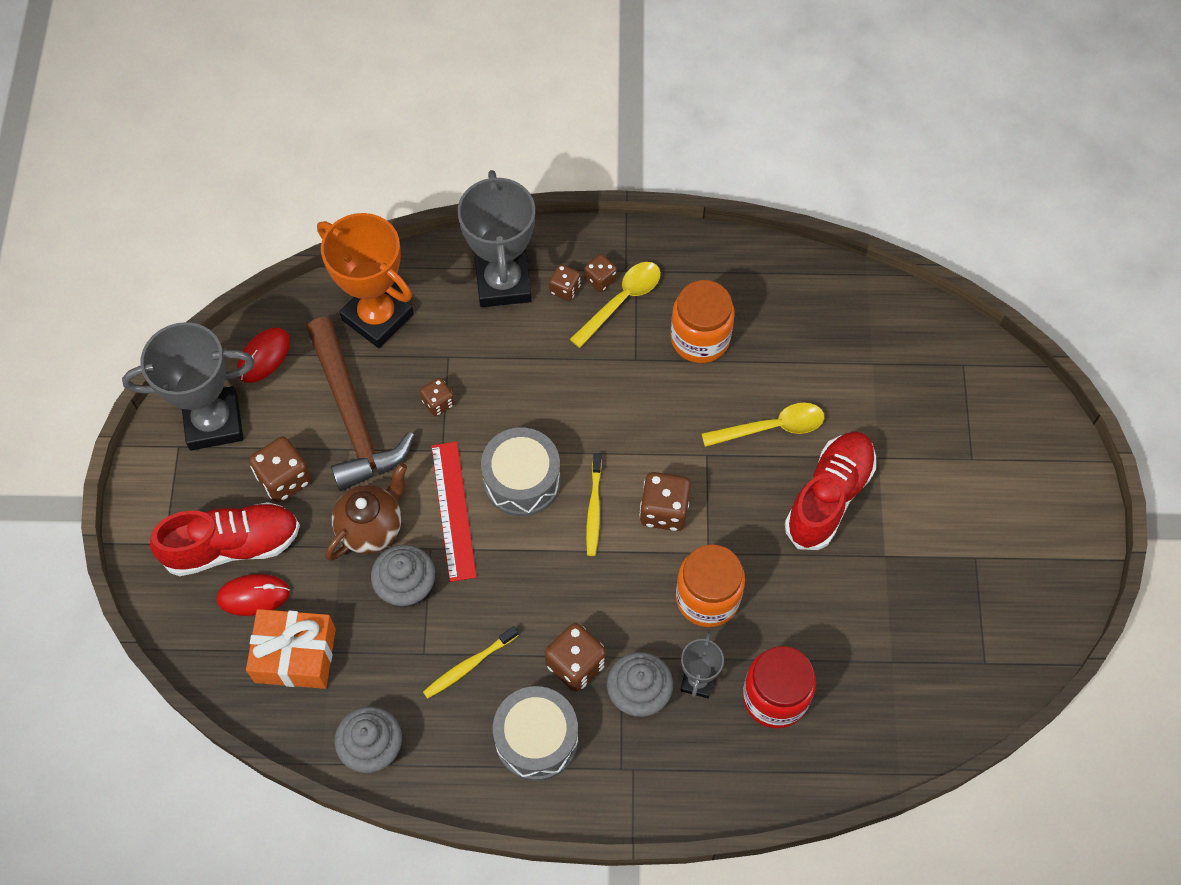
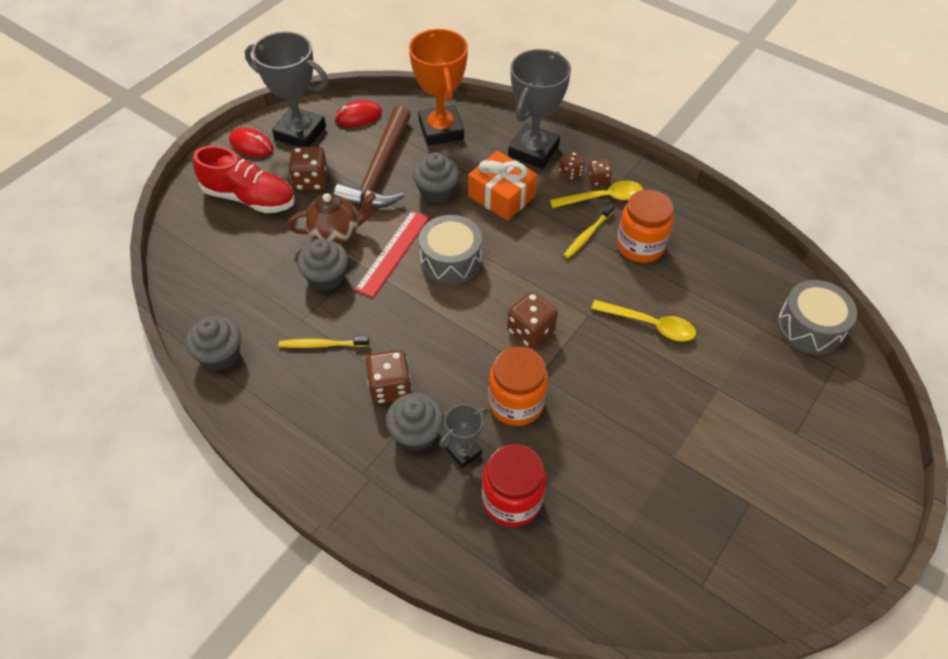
camera: 35 degrees right, 10 degrees down
red mouse [216,574,290,616] -> red mouse moved to [229,128,273,157]
orange gift [246,609,336,689] -> orange gift moved to [468,151,538,221]
brown dice [420,378,454,416] -> grey cupcake [413,152,459,203]
grey drum [493,686,578,781] -> grey drum moved to [777,280,857,355]
yellow toothbrush [586,454,602,556] -> yellow toothbrush moved to [564,203,615,259]
red shoe [785,432,876,550] -> none

